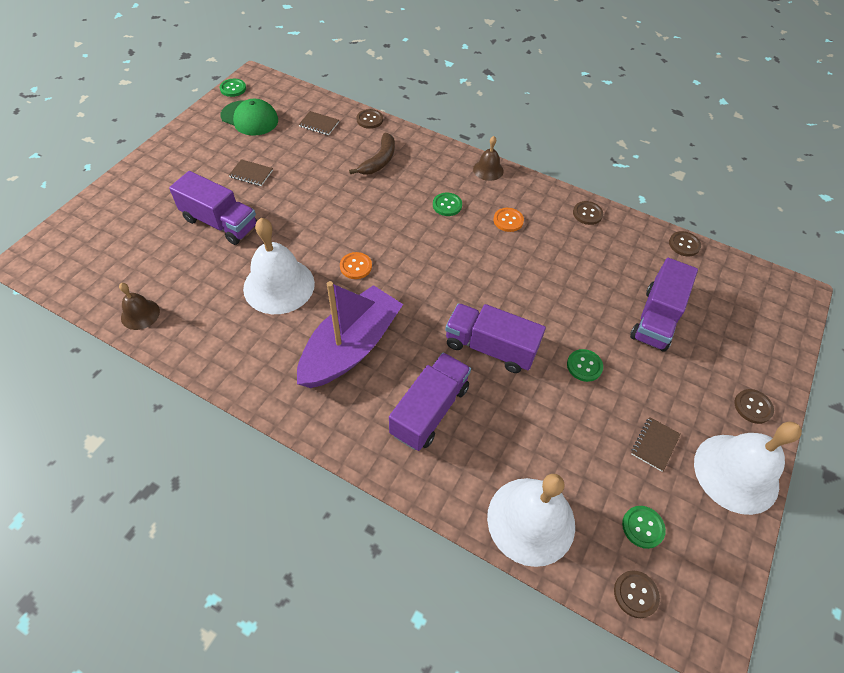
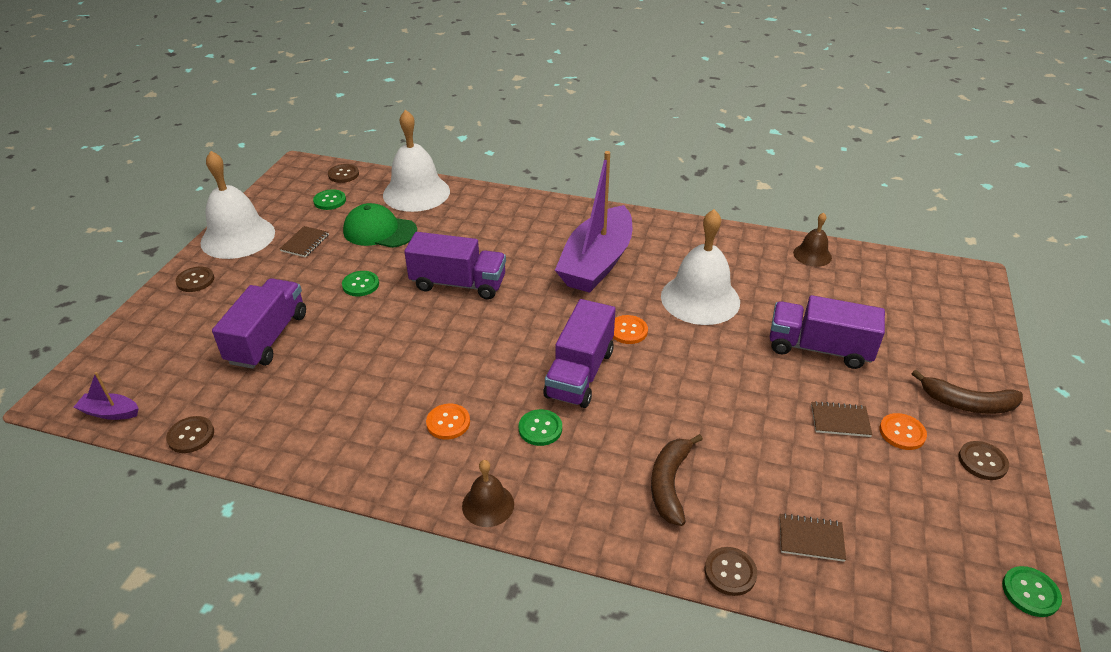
camera: 170 degrees right, 15 degrees down
green cap [220,99,278,136] -> green cap moved to [343,203,417,248]
purple truck [389,352,471,451] -> purple truck moved to [544,299,616,408]
brown button [573,201,603,225] -> brown button moved to [959,441,1009,480]
none -> purple boat [74,372,139,420]
none -> orange button [879,413,927,450]
none -> brown banana [912,370,1023,414]

